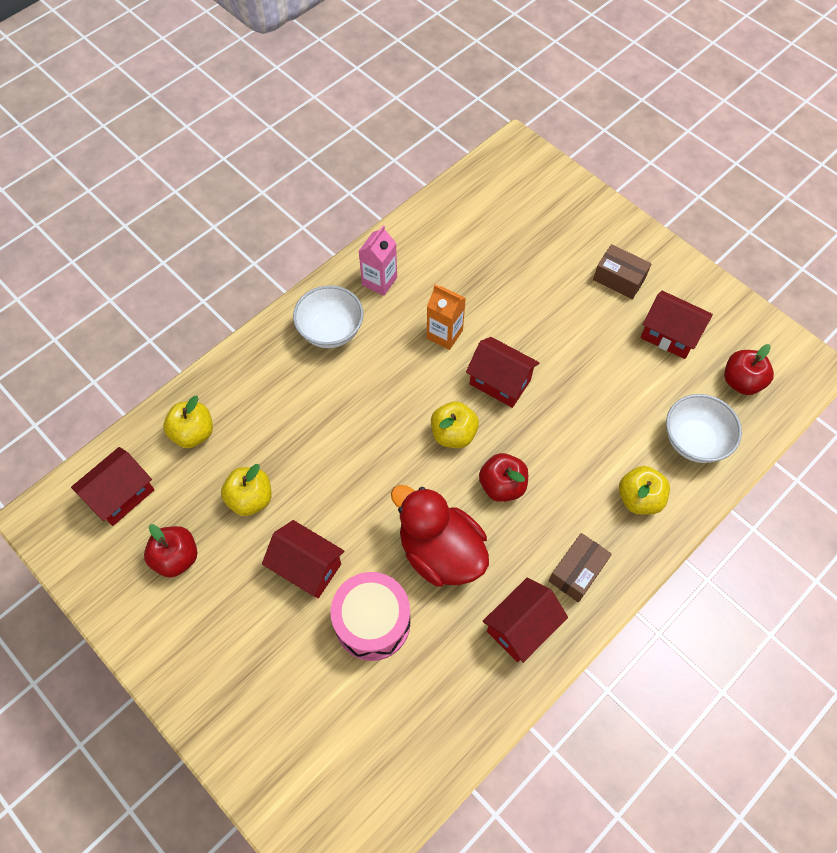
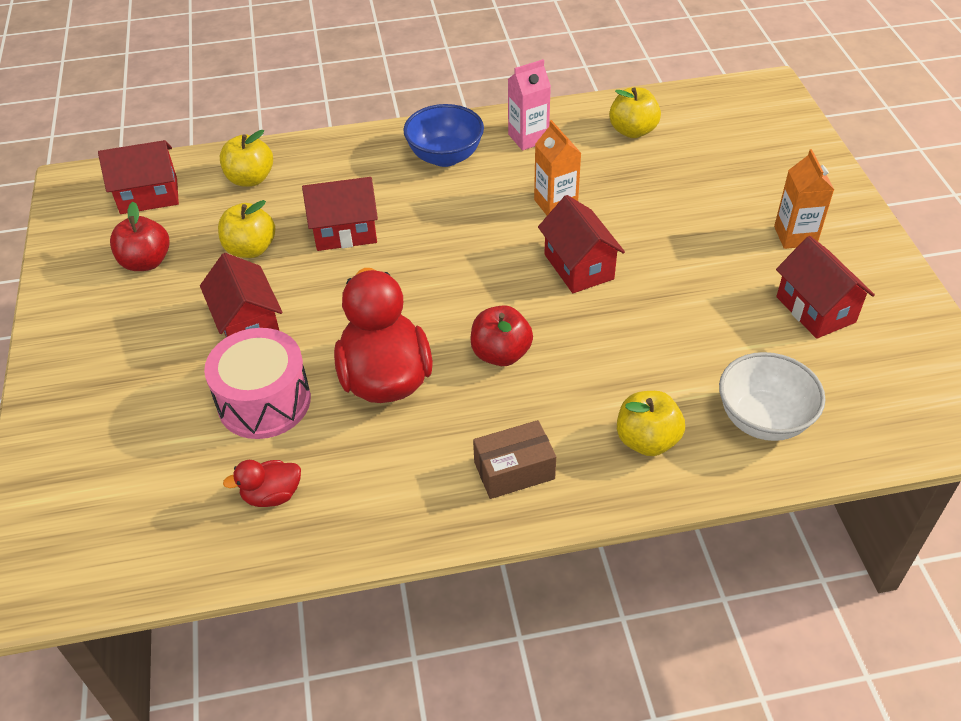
camera: 35 degrees right, 15 degrees down
white bowl [293,285,364,348] -> blue bowl [403,104,484,167]
yellow apple [431,401,479,448] -> yellow apple moved to [609,87,661,138]
red house [483,578,568,663] -> red house moved to [302,177,378,251]
brown box [593,244,652,299] -> orange carton [774,149,834,249]
red apple [724,344,774,395] -> none
none -> red duck [223,460,301,507]

